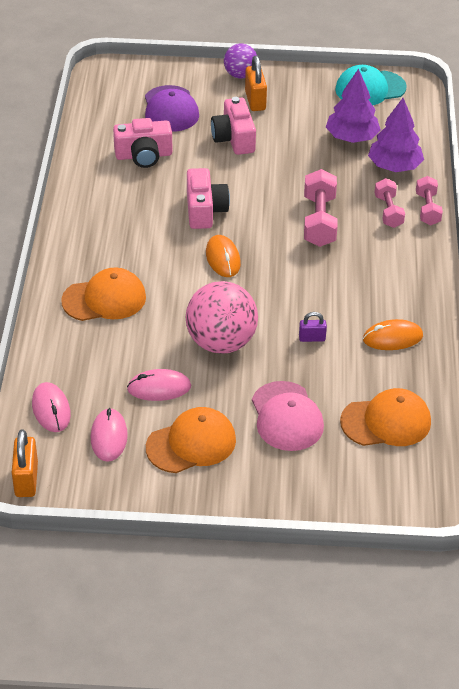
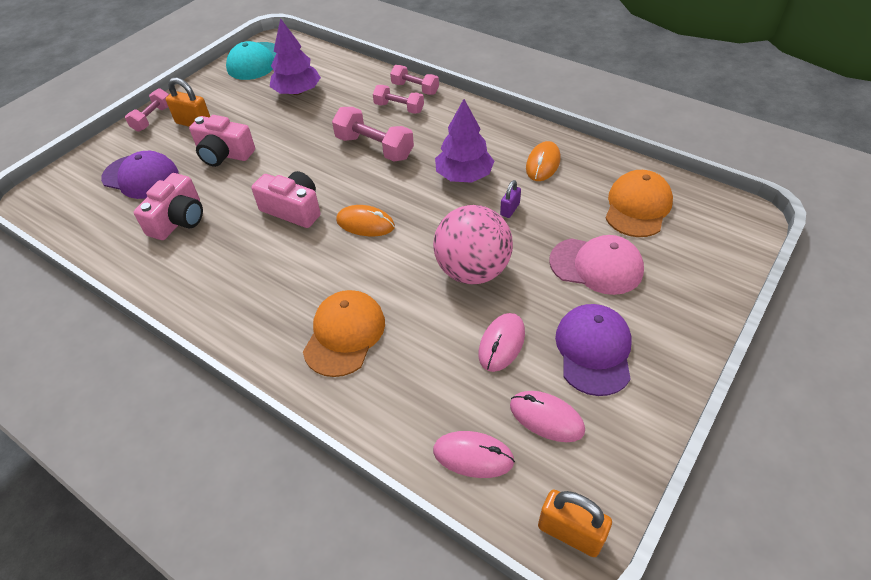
camera: 55 degrees left, 5 degrees up
orange cap [146,407,236,473] -> purple cap [555,304,632,396]
purple ball [224,43,257,79] -> pink dumbbell [125,88,169,132]
purple tree [368,98,424,172] -> purple tree moved to [435,99,494,183]

